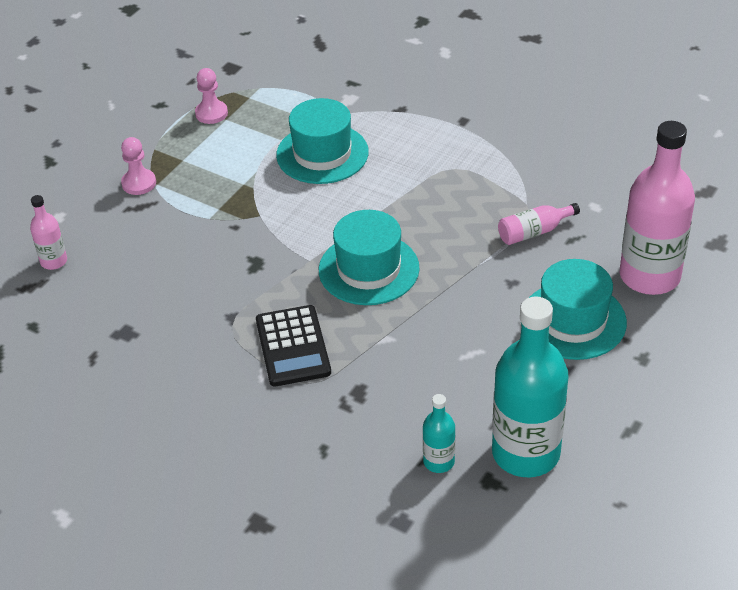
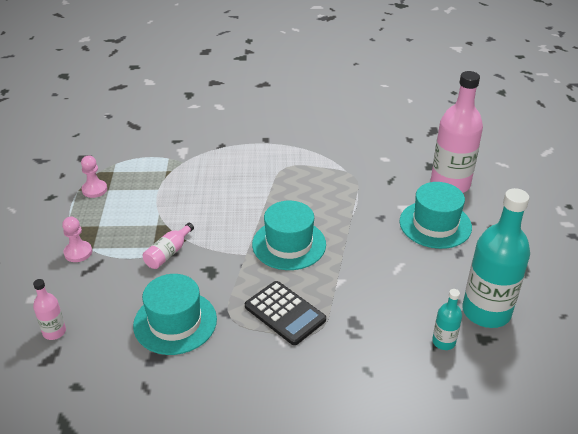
camera: 35 degrees left, 5 degrees down
turquoise hat [276,98,369,184] -> turquoise hat moved to [133,274,217,355]
pink bottle [498,203,580,245] -> pink bottle moved to [143,223,194,269]

